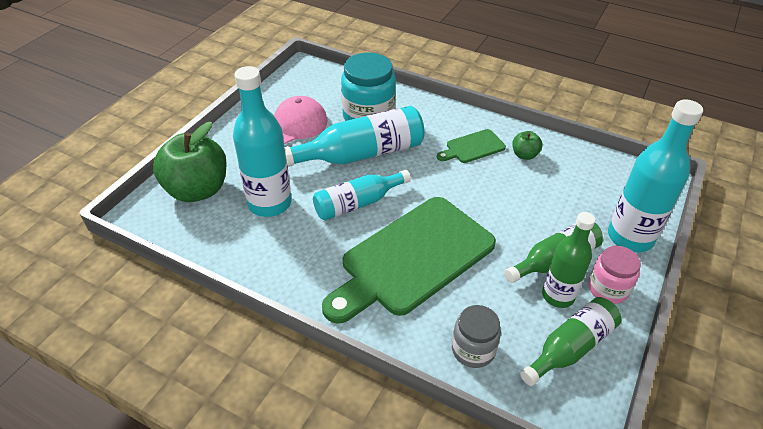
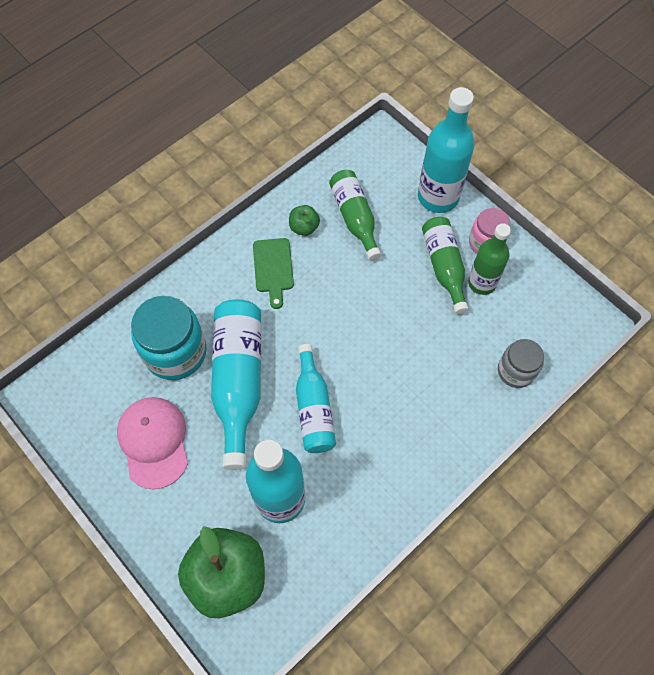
camera: 70 degrees left, 20 degrees up
green cutting board [322,197,496,324] -> none
green bottle [520,297,622,386] -> green bottle moved to [329,170,381,261]

